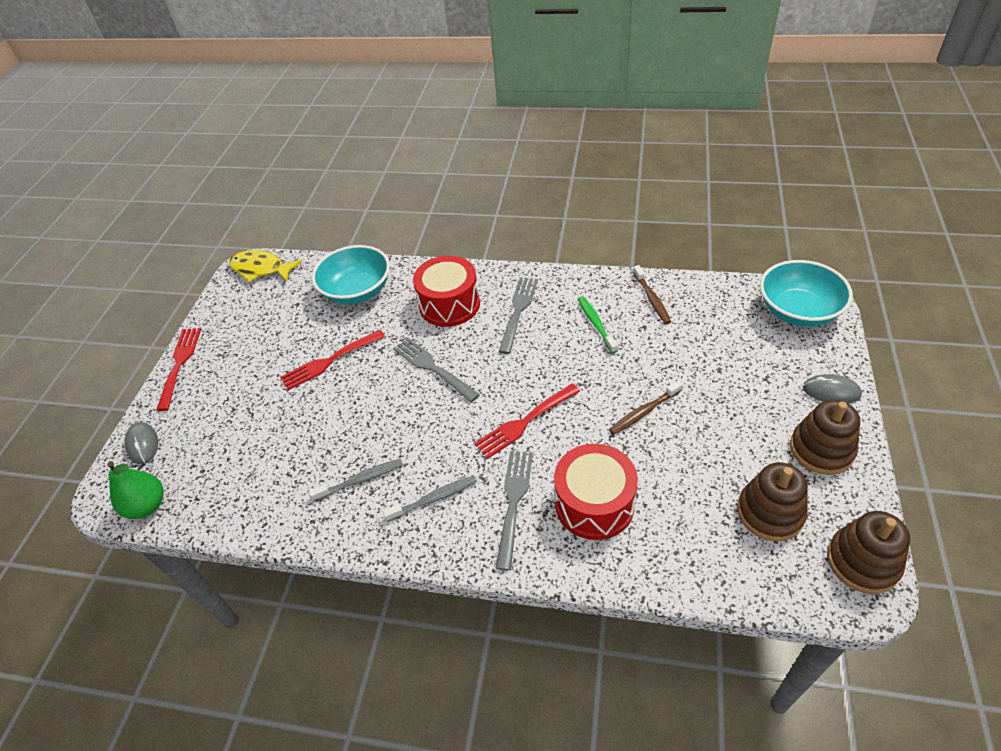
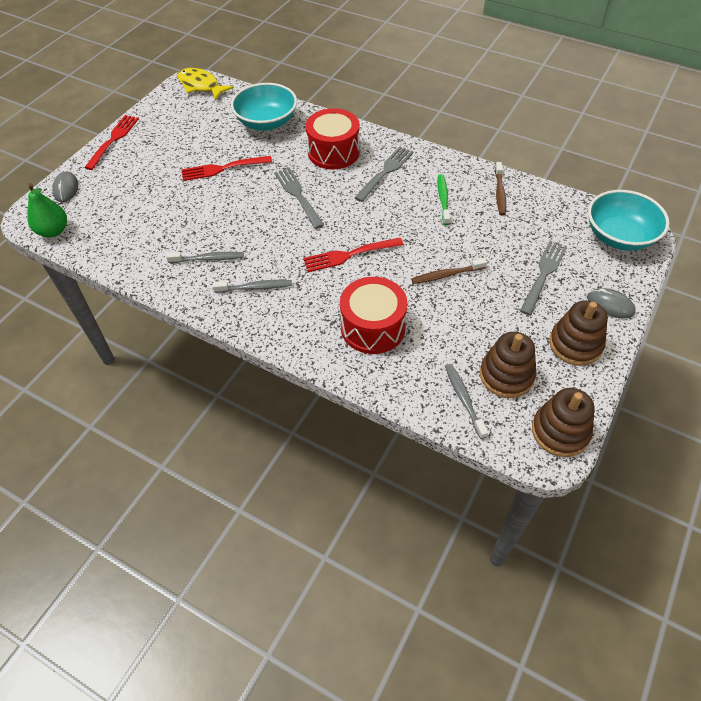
camera: 15 degrees right, 5 degrees up
grey fork [495,451,533,571] -> grey fork moved to [520,241,567,315]
none -> grey toothbrush [445,364,488,439]

